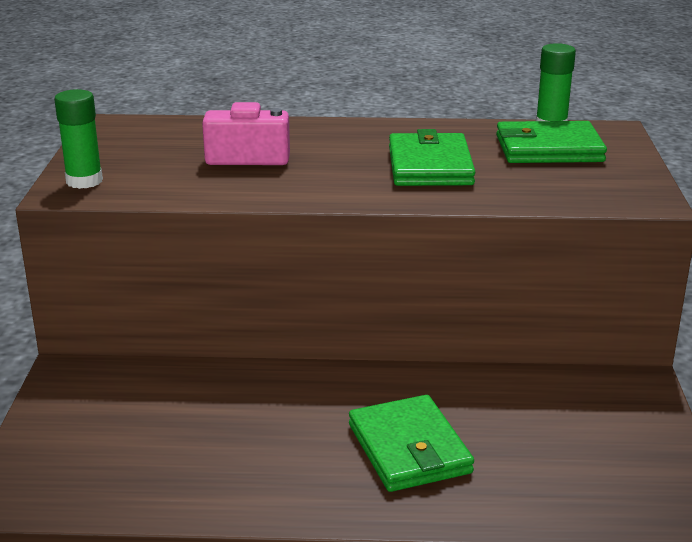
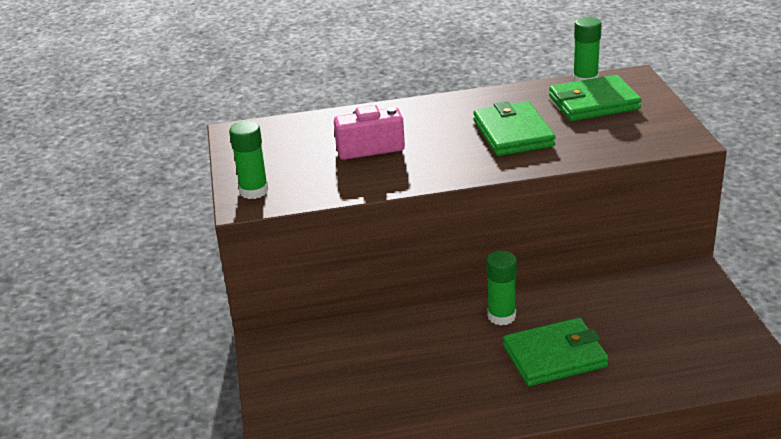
camera: 10 degrees left, 5 degrees up
green wallet [349,395,474,492] -> green wallet turned 75 degrees counterclockwise [503,318,609,386]
none -> green glue stick [486,251,517,325]

